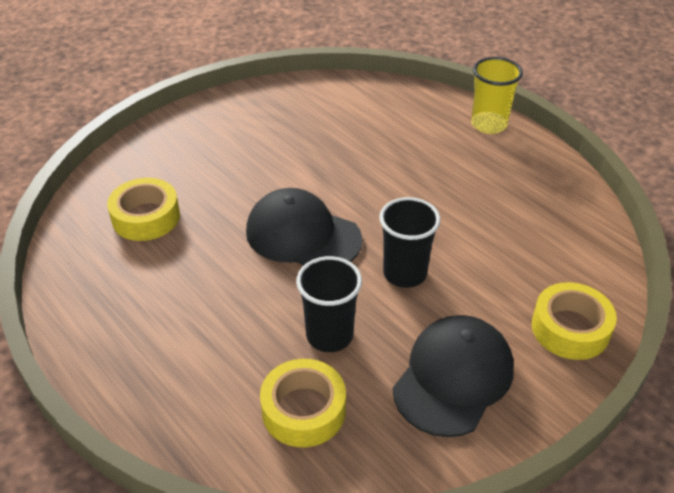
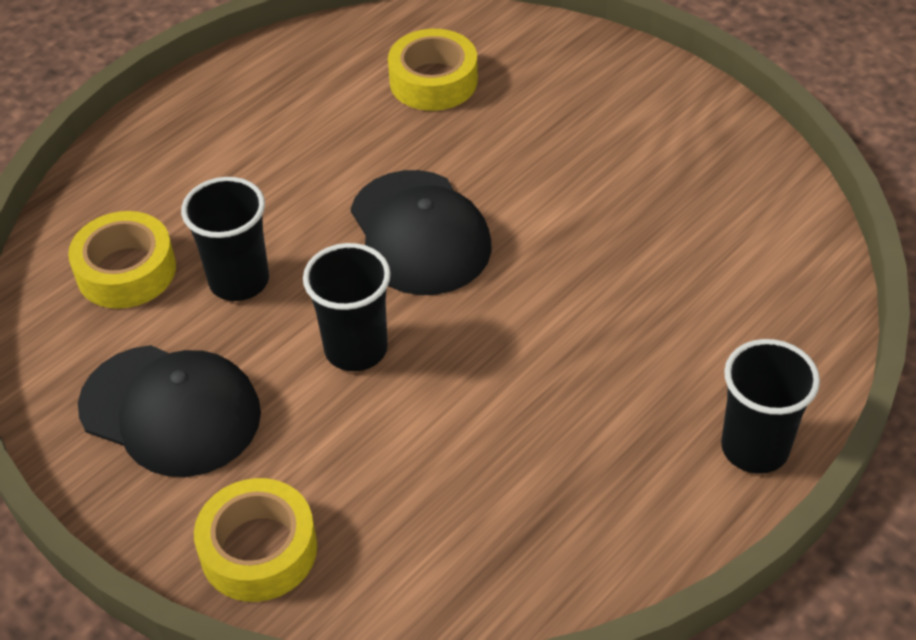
camera: 85 degrees right, 5 degrees up
black cap [246,188,362,265] -> black cap turned 135 degrees clockwise [351,170,492,295]
yellow cup [471,57,523,134] -> black cup [721,339,820,474]

